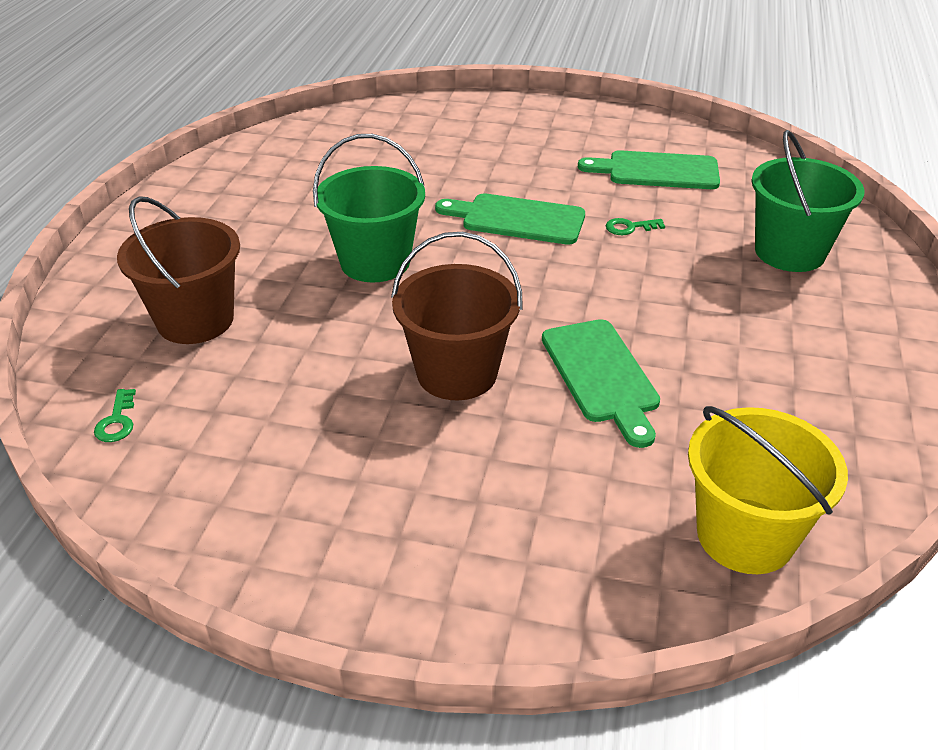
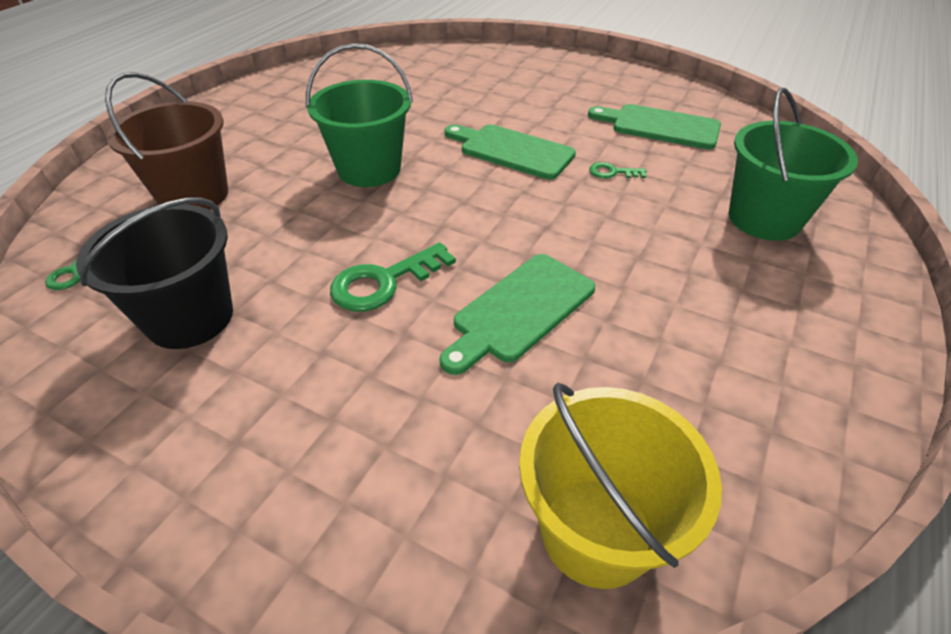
camera: 15 degrees right, 5 degrees up
brown bucket [391,232,523,400] -> green key [330,242,456,312]
green cutting board [542,319,660,448] -> green cutting board turned 45 degrees clockwise [440,254,595,375]
none -> black bucket [76,197,233,349]

